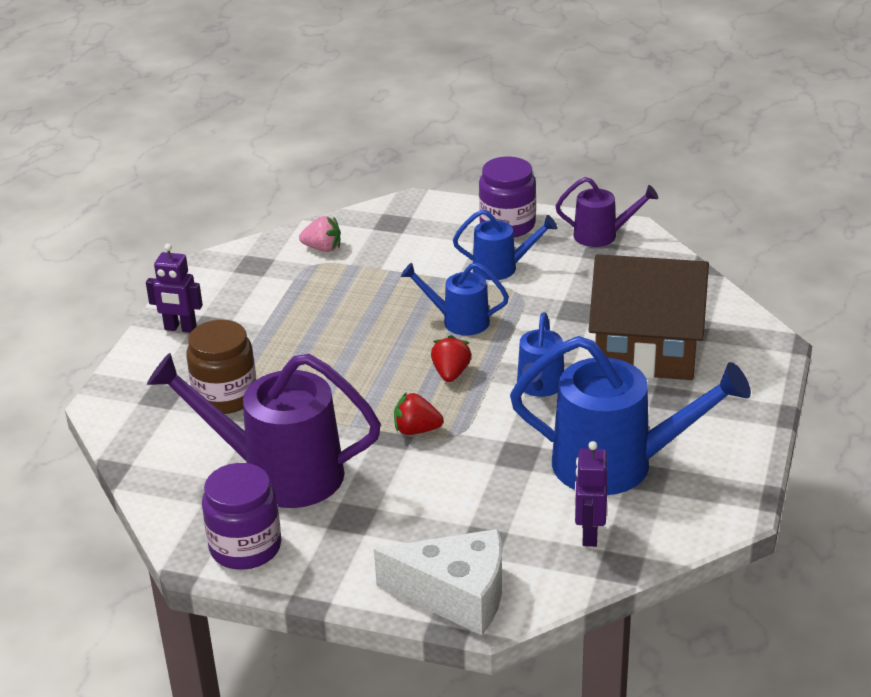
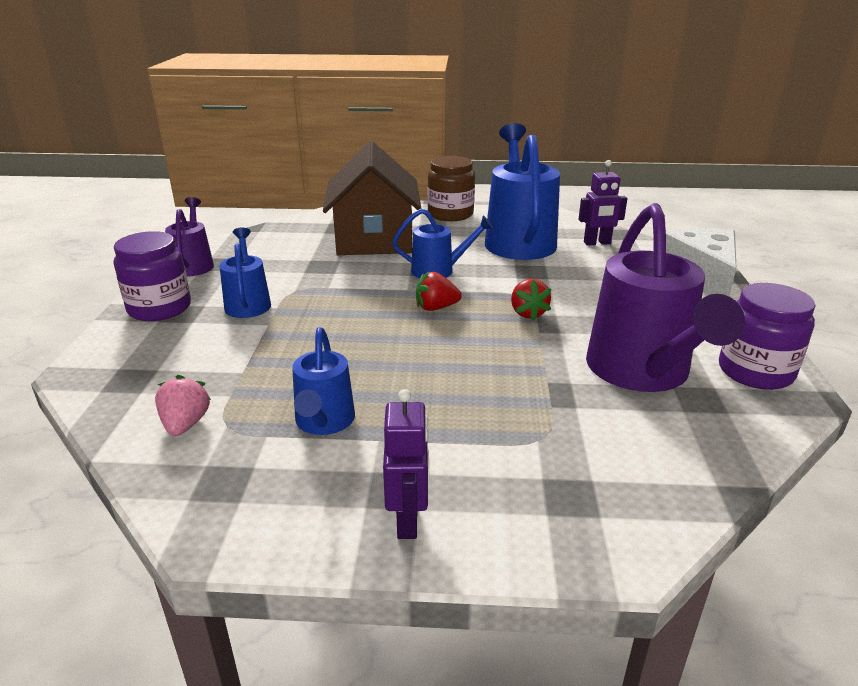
camera: 105 degrees left, 5 degrees down
brown jar [186,320,256,414] -> brown jar moved to [427,156,475,221]
blue watering can [401,263,509,336] -> blue watering can moved to [292,327,355,435]

